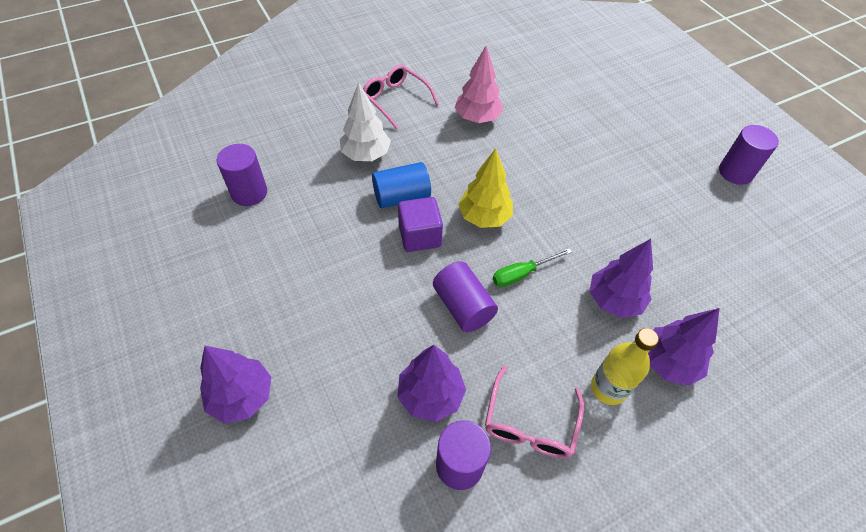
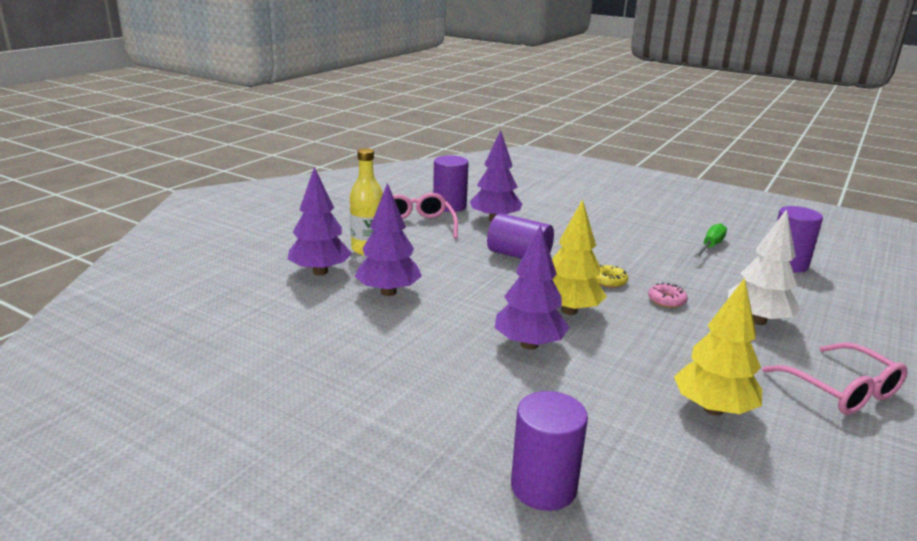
camera: 150 degrees right, 30 degrees down
purple tree [200,346,271,423] -> purple tree moved to [495,225,570,350]
pink glasses [363,65,439,129] -> pink glasses turned 45 degrees clockwise [762,343,907,415]
blue cylinder [372,162,431,208] -> pink donut [648,283,688,308]
purple cube [398,197,443,252] -> yellow donut [595,265,628,288]
pink tree [455,46,503,123] -> yellow tree [674,278,762,416]
green screwdriver [493,248,572,287] -> green screwdriver moved to [694,223,727,258]
purple cylinder [719,125,779,185] -> purple cylinder moved to [511,391,588,511]

